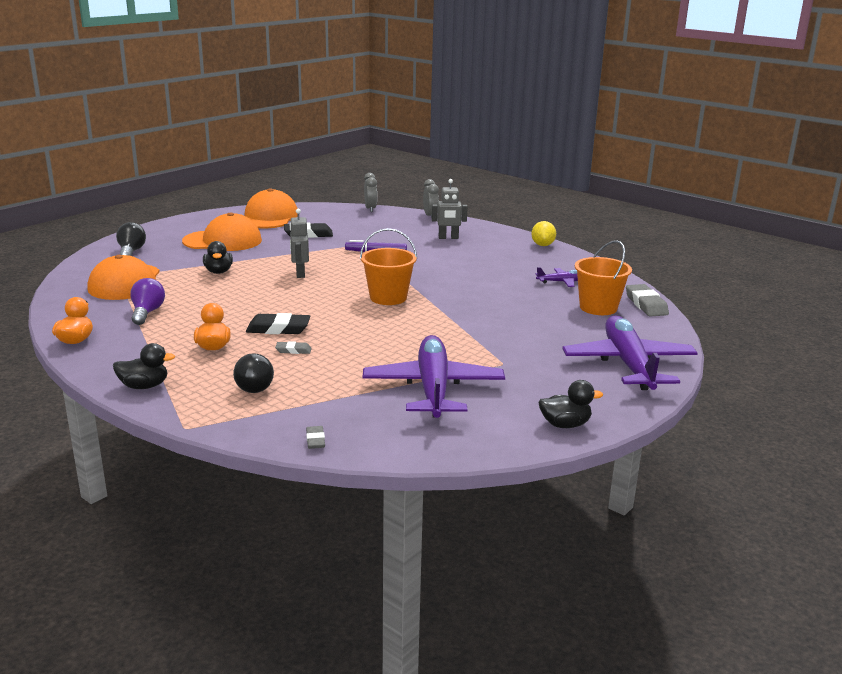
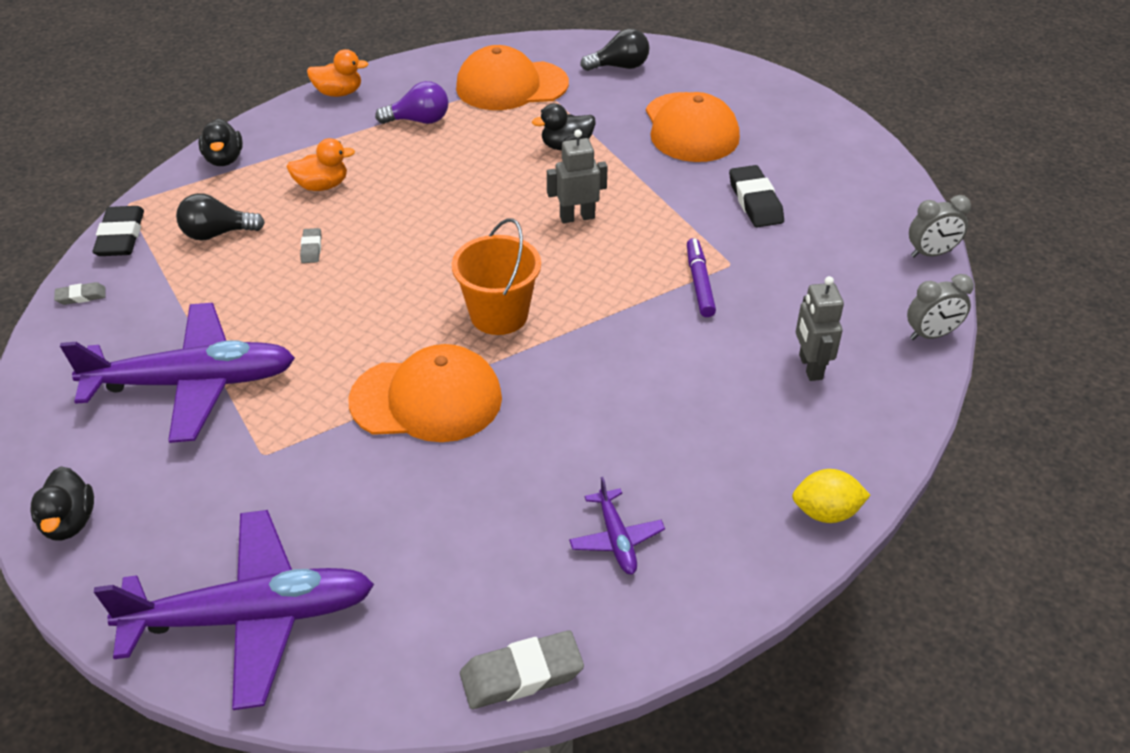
camera: 85 degrees right, 20 degrees up
orange cap [244,188,298,228] -> orange cap moved to [348,344,502,442]
black eraser [246,313,310,334] -> black eraser moved to [92,206,144,256]
orange bucket [575,240,632,315] -> none

